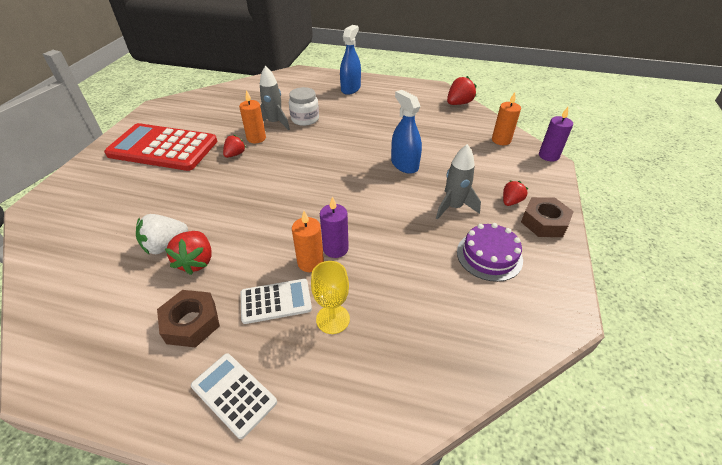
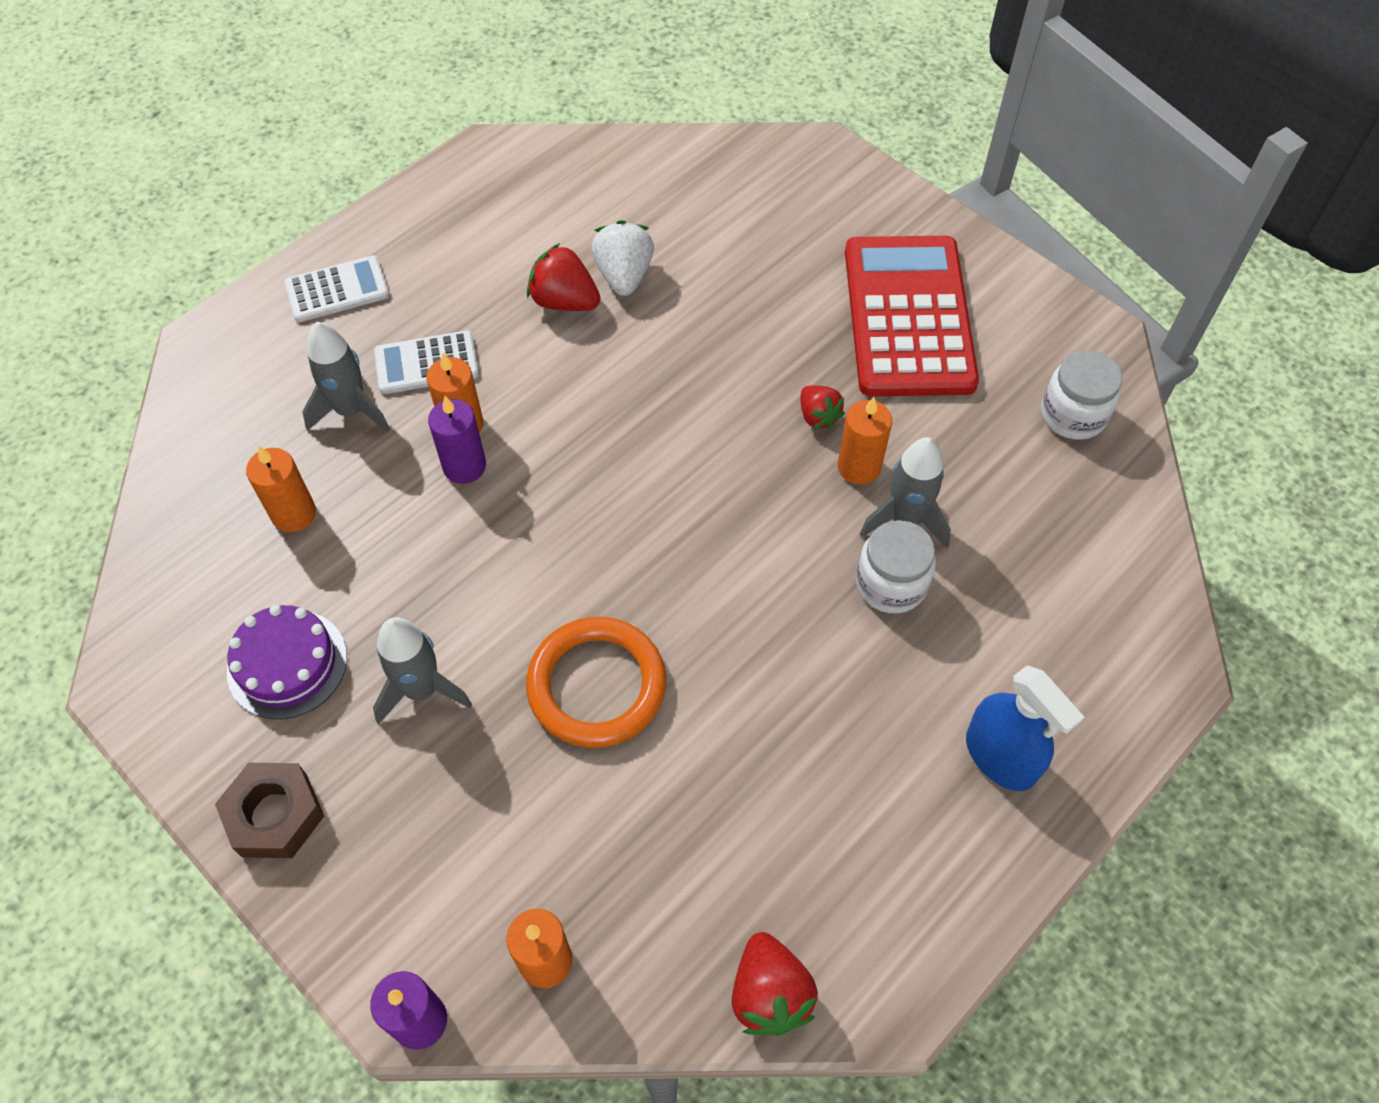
camera: 120 degrees right, 15 degrees up
red calculator [104,123,217,171] -> red calculator turned 45 degrees counterclockwise [845,236,979,396]
brown nut [157,290,220,348] -> none
white calculator [241,279,312,324] -> white calculator turned 60 degrees clockwise [374,330,479,394]
yellow goblet [311,261,350,334] -> grey rocket [302,322,390,432]
blue spray bottle [391,90,422,174] -> orange ring [526,617,666,748]
red strawberry [503,181,528,206] -> none
none -> orange candle [246,446,316,532]
none -> white jar [1041,350,1122,440]

